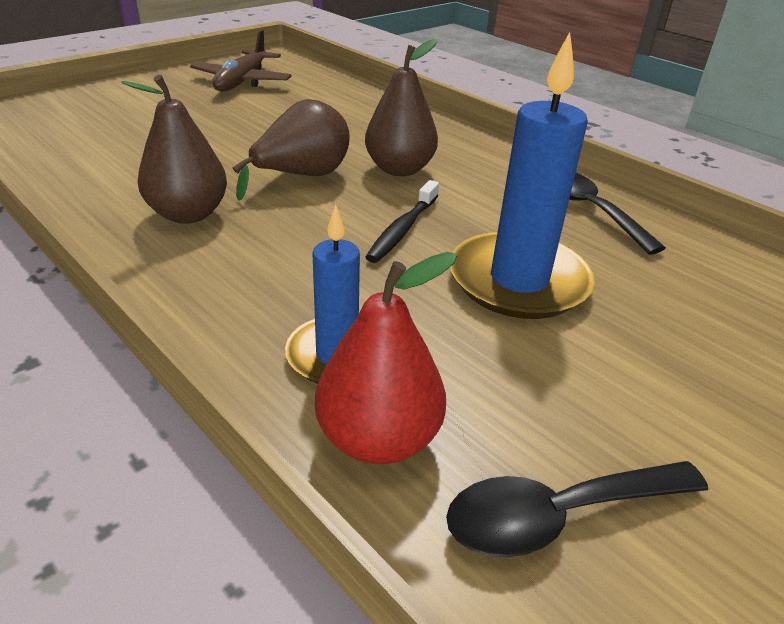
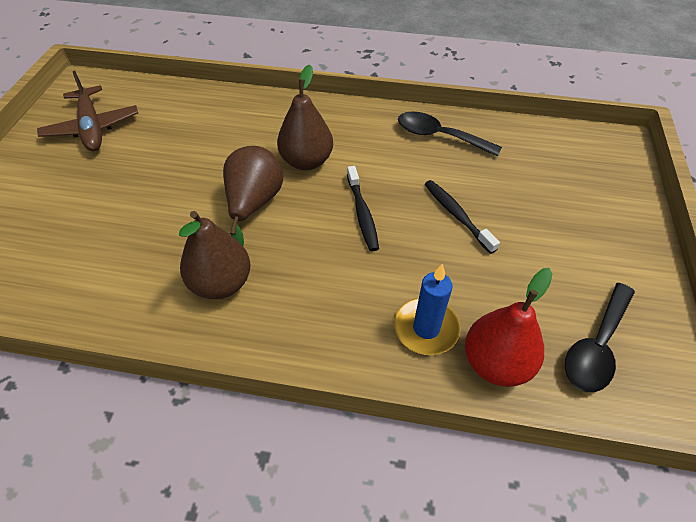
camera: 35 degrees left, 15 degrees up
blue candle [450,32,595,319] -> black toothbrush [425,180,500,254]

